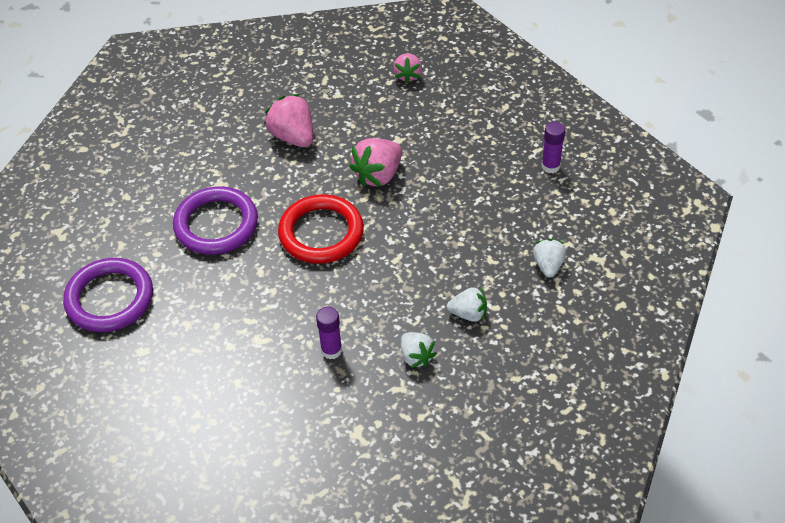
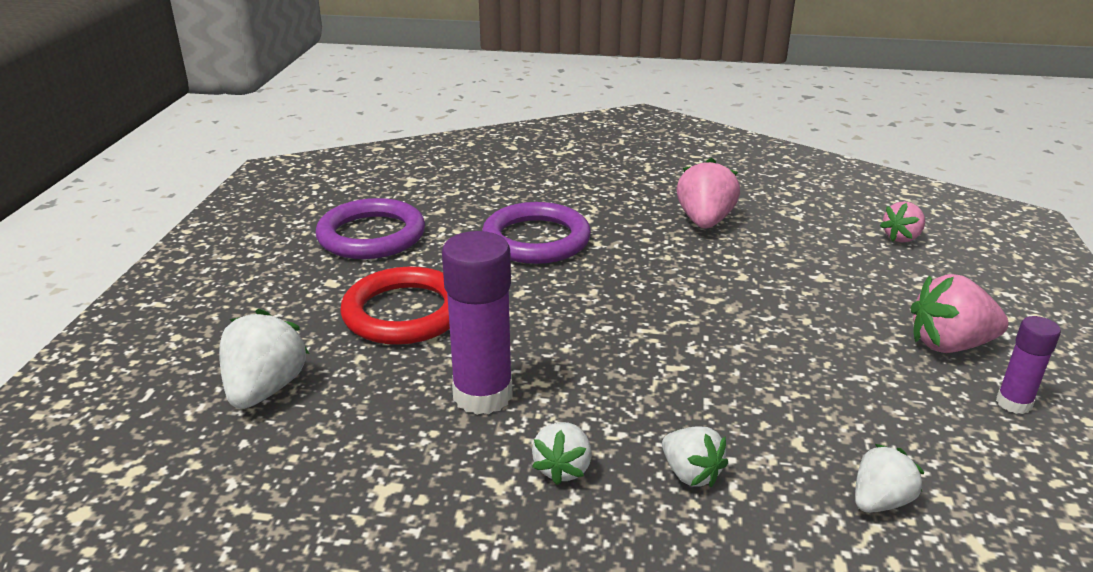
camera: 45 degrees right, 20 degrees down
red ring [278,194,364,264] -> red ring moved to [340,267,450,345]
purple glue stick [316,307,342,359] -> purple glue stick [442,231,513,415], size x1.83
pink strawberry [349,138,402,187] -> pink strawberry moved to [910,274,1009,353]
none -> white strawberry [219,309,309,409]

